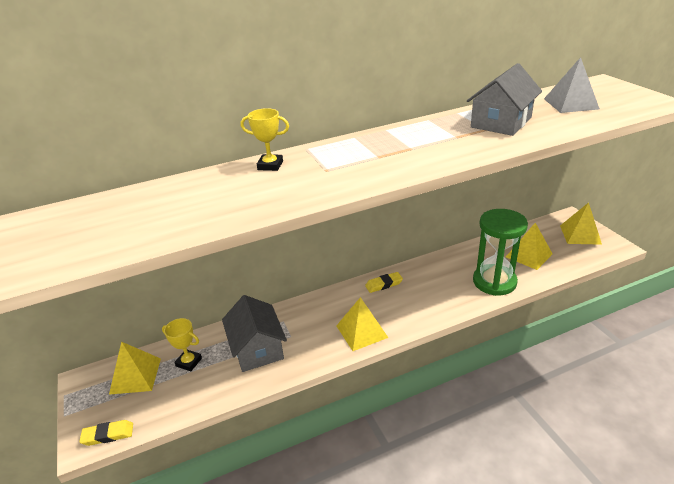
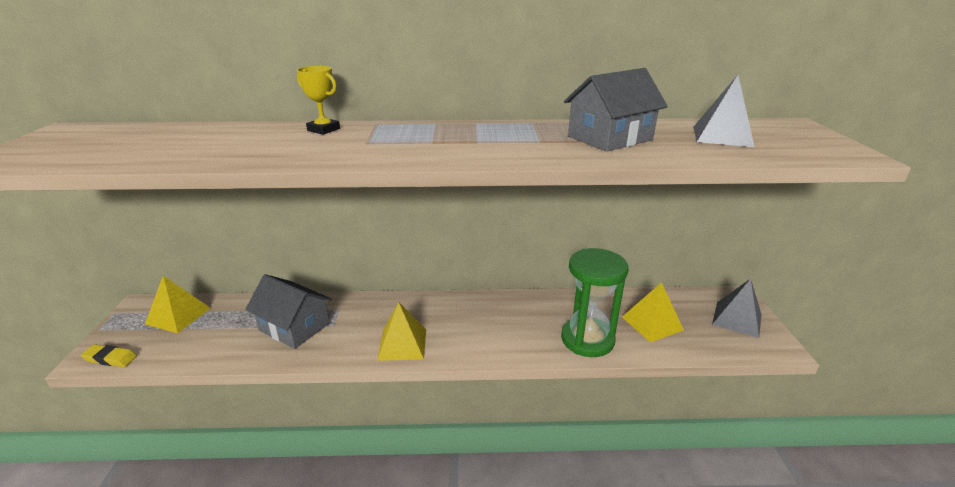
camera: 20 degrees right, 5 degrees down
yellow trophy [162,318,202,371] -> none
grey house [222,295,287,372] -> grey house turned 60 degrees counterclockwise [245,274,332,349]
yellow eraser [365,272,403,293] -> none
yellow pyramid [560,202,602,245] -> grey pyramid [712,279,762,338]

